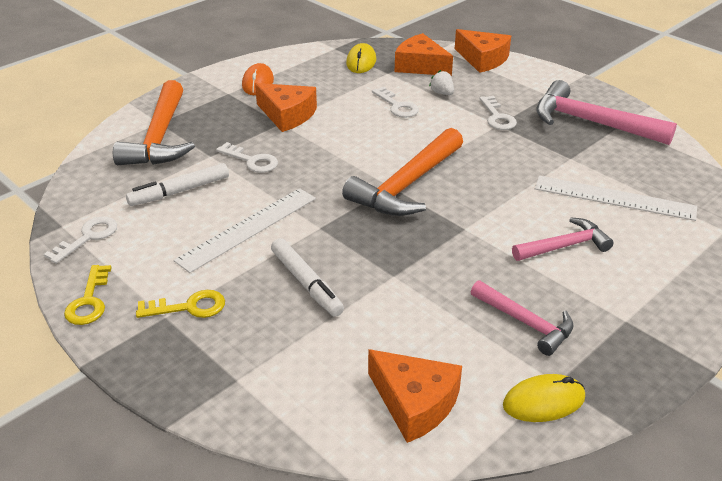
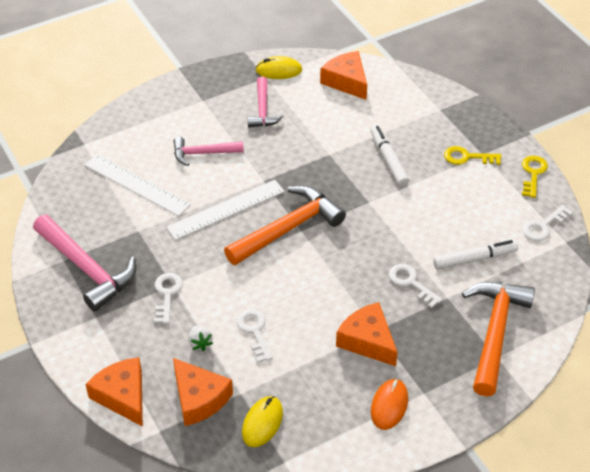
camera: 165 degrees left, 10 degrees up
white ruler [173,188,316,273] -> white ruler moved to [166,180,285,240]
pink hammer [471,280,574,356] -> pink hammer turned 150 degrees counterclockwise [248,77,284,127]

